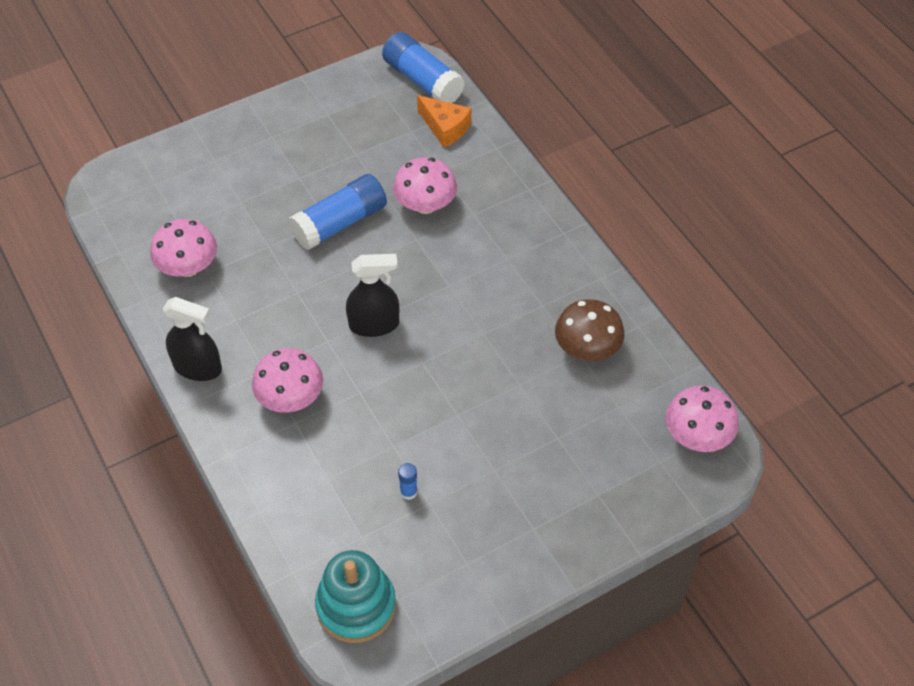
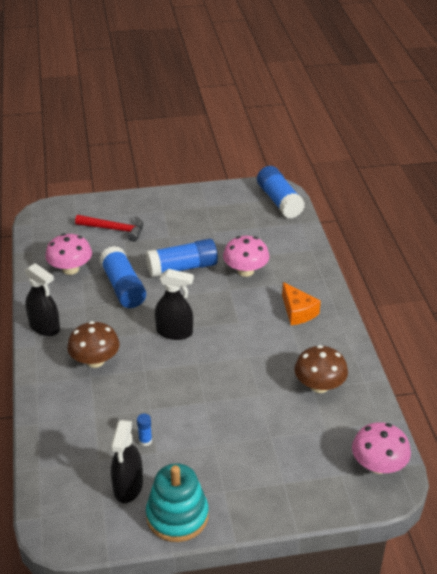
camera: 20 degrees right, 15 degrees down
pink mushroom [252,348,323,413] -> brown mushroom [67,321,120,368]
turquoise stacking toy [315,550,396,643] -> turquoise stacking toy moved to [146,464,209,542]
orange cheese [417,95,471,148] -> orange cheese moved to [282,282,321,325]
none -> red hammer [75,215,143,242]
none -> blue glue stick [99,246,146,308]
none -> black spray bottle [111,420,143,503]

